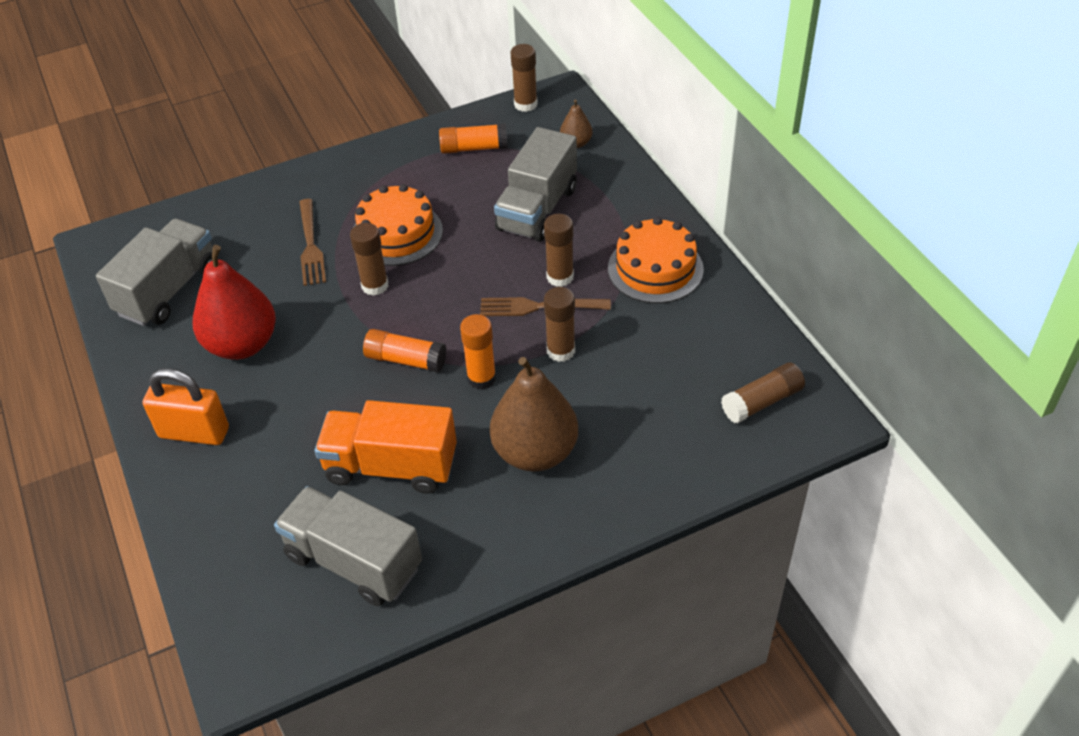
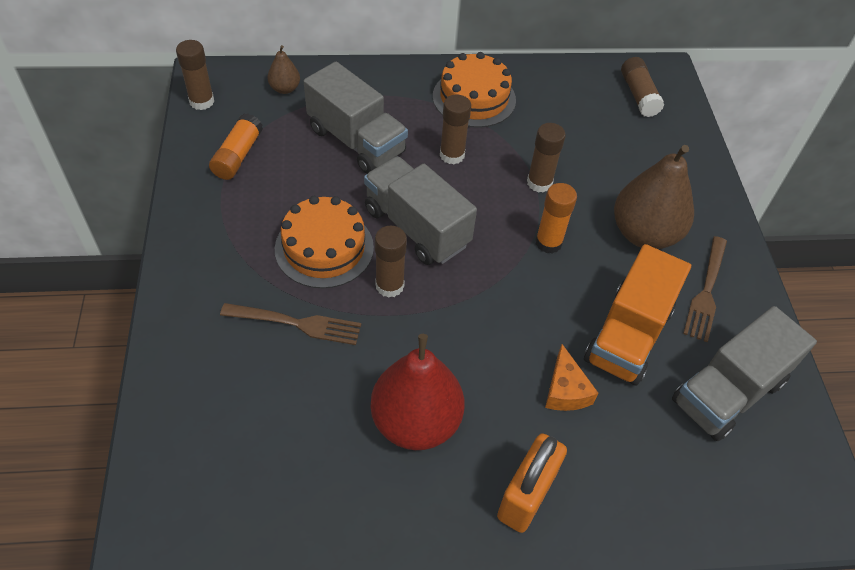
camera: 75 degrees left, 5 degrees up
grey truck [96,218,213,326] -> grey truck moved to [364,156,477,265]
orange glue stick [363,329,446,372] -> none
brown fork [480,297,611,316] -> brown fork moved to [683,236,727,342]
none -> orange cheese [545,344,598,411]

